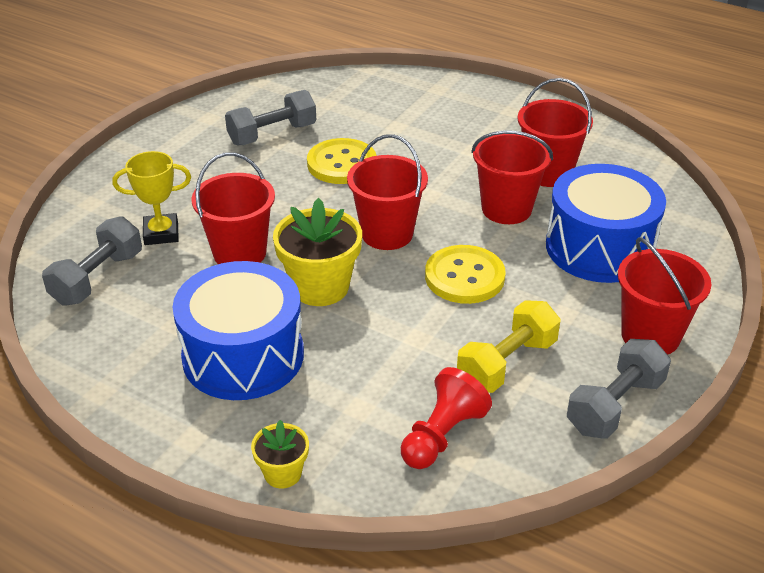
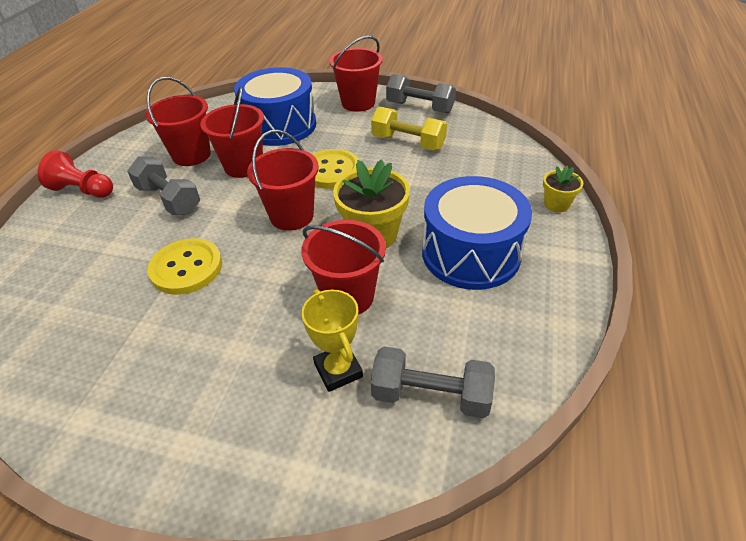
camera: 105 degrees left, 5 degrees up
grey dumbbell [225,90,316,145] -> grey dumbbell moved to [127,156,200,215]
red pawn [401,367,492,469] -> red pawn moved to [37,150,113,198]

